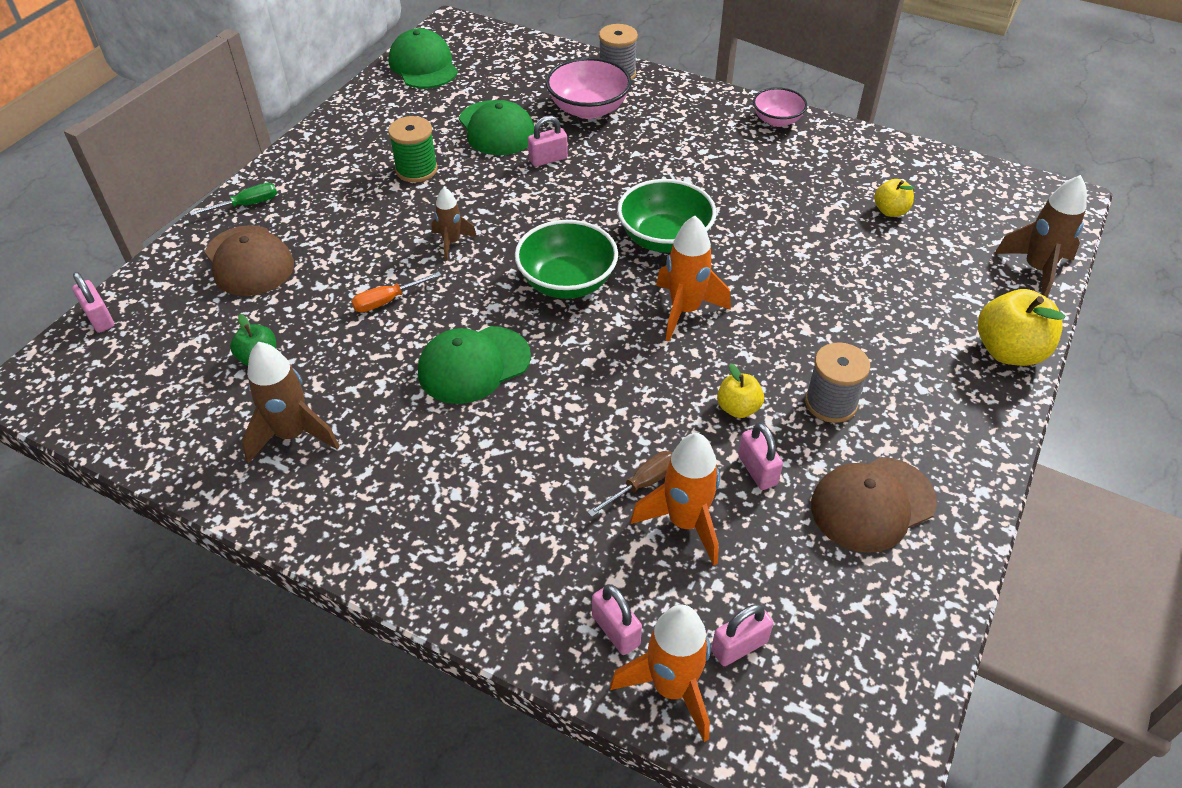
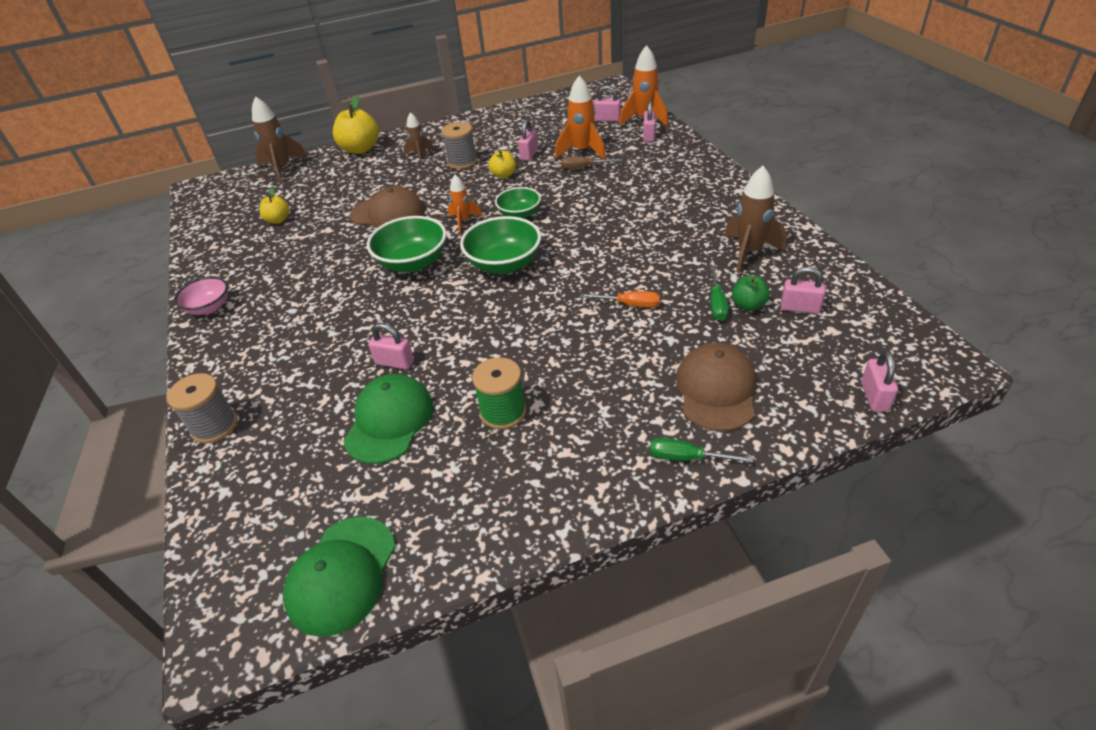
camera: 135 degrees left, 5 degrees down
green cap [418,326,531,404] -> none
brown rocket [431,187,477,261] -> brown rocket moved to [404,112,434,164]
pink bowl [546,57,632,119] -> none
orange rocket [656,216,731,341] -> orange rocket [448,175,482,233], size x0.61
brown cap [811,457,937,553] -> brown cap moved to [350,186,425,228]
none -> green bowl [495,187,541,219]
none -> green screwdriver [710,266,729,321]
none -> pink padlock [781,267,826,314]

